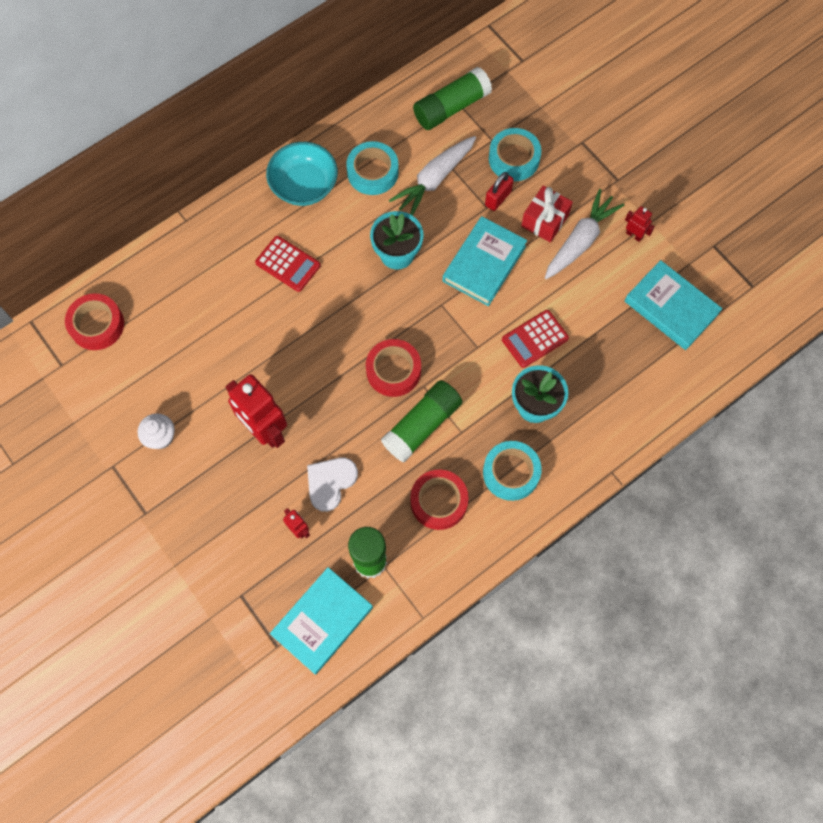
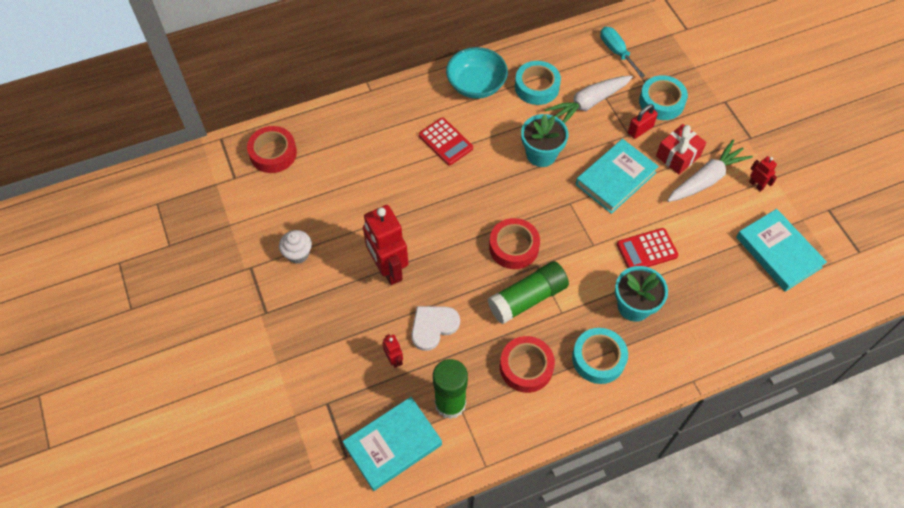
camera: 15 degrees right, 10 degrees down
green glue stick [413,67,492,130] -> turquoise screwdriver [600,27,645,78]

